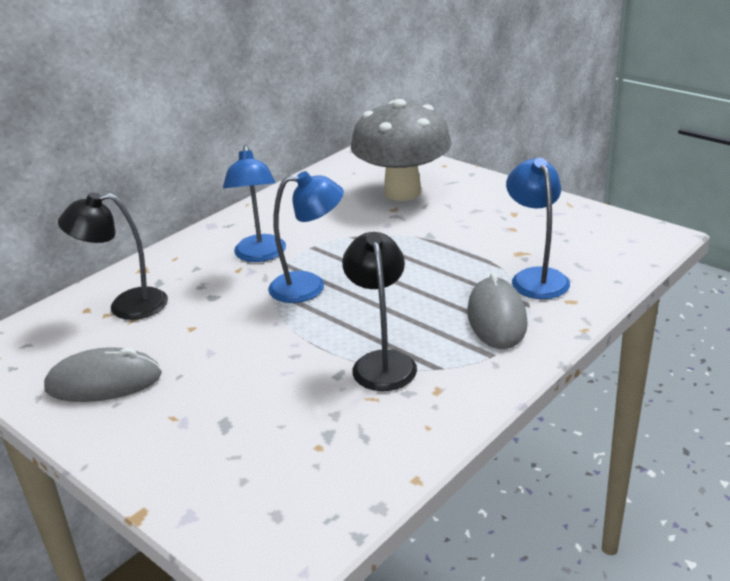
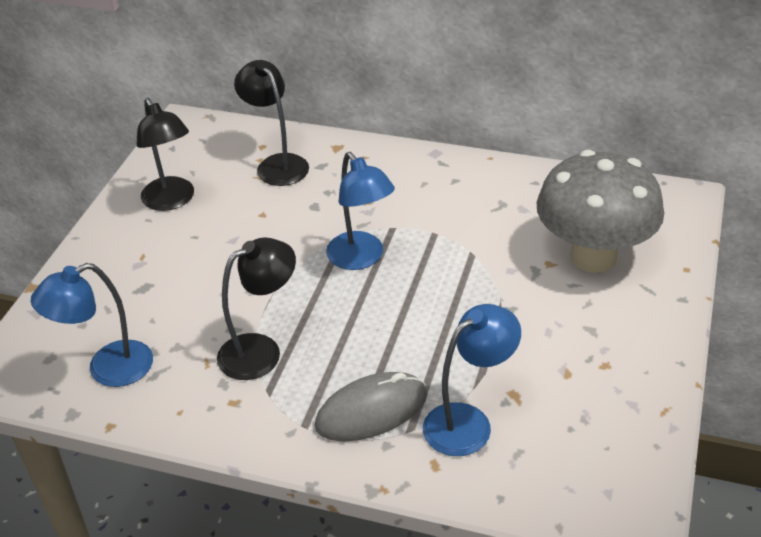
camera: 65 degrees right, 10 degrees up
grey mouse [44,348,162,402] -> black lamp [137,98,194,211]
blue lamp [223,145,286,262] -> blue lamp moved to [31,263,153,387]

